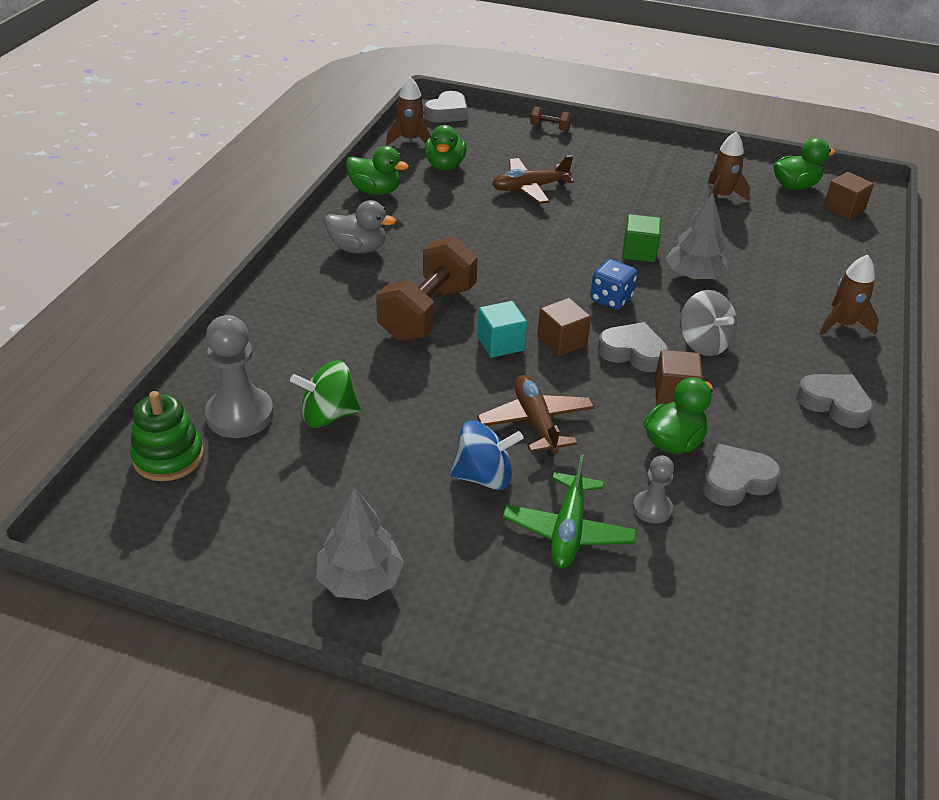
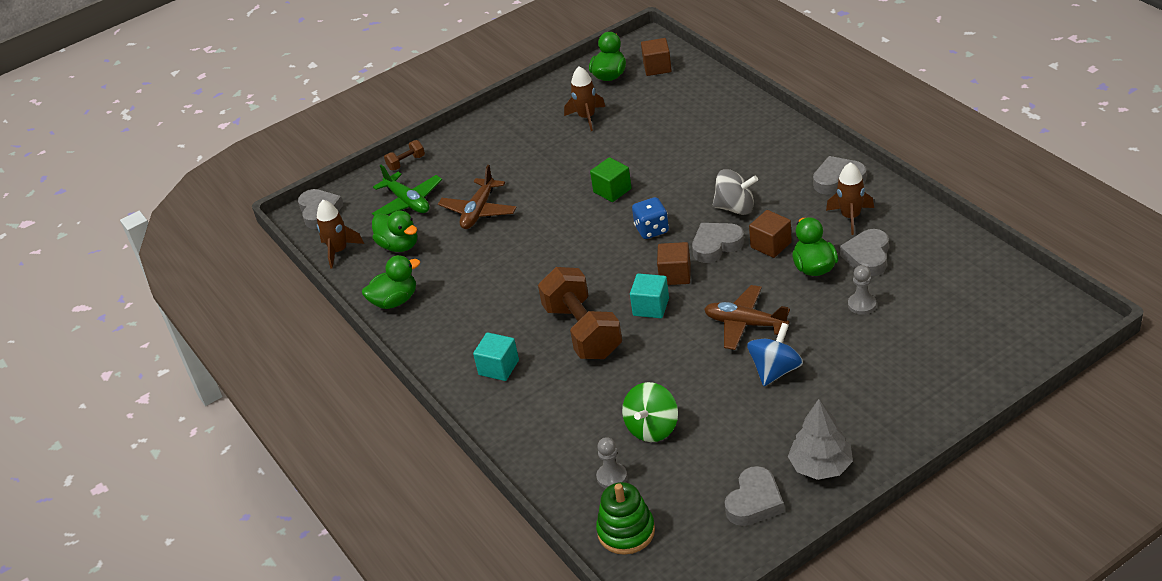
camera: 45 degrees left, 0 degrees up
grey pawn [205,315,274,438] -> grey pawn [596,437,627,488], size x0.54
grey duck [325,200,396,253] -> none
green plane [502,454,637,568] -> green plane moved to [372,165,442,216]
grey tree [666,192,728,280] -> none
brown rocket [819,255,879,335] -> brown rocket moved to [826,162,874,235]
none -> turquoise cube [473,332,519,381]
none -> grey heart [725,466,784,526]

